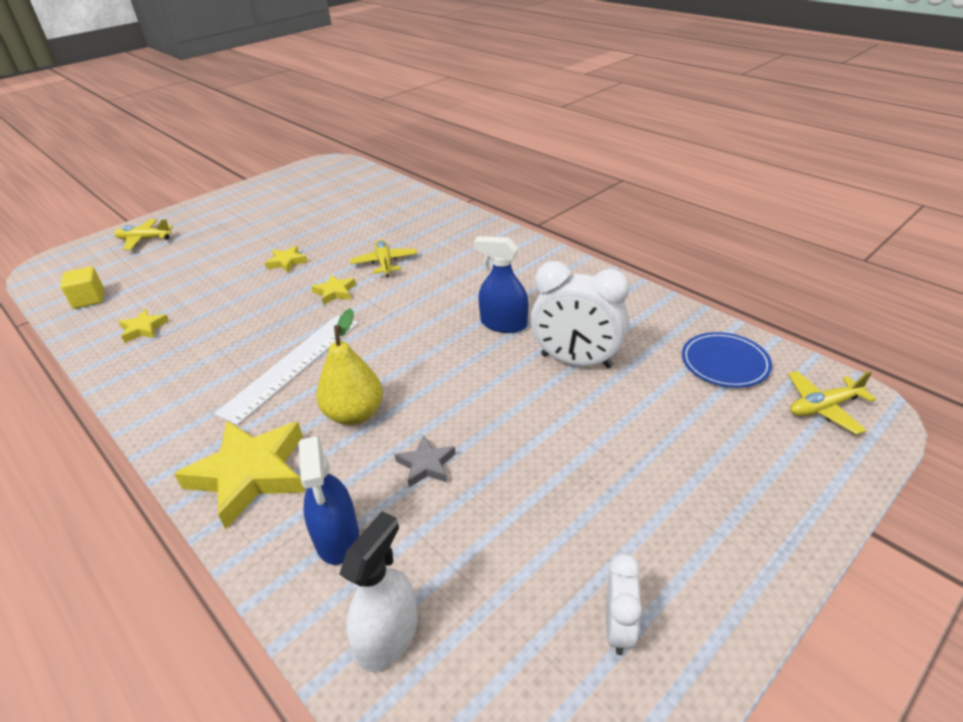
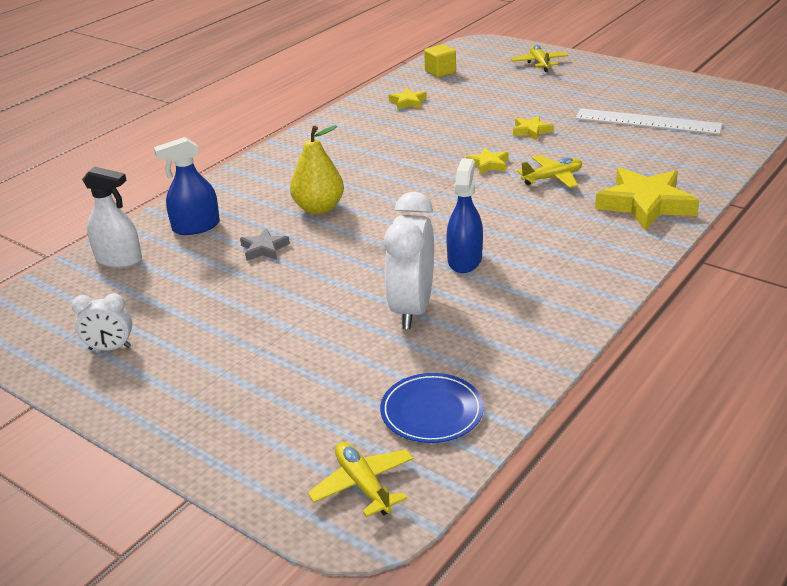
camera: 80 degrees right, 5 degrees down
yellow star [174,421,305,529] -> yellow star moved to [595,167,699,230]
white ruler [214,315,358,425] -> white ruler moved to [575,108,722,135]

